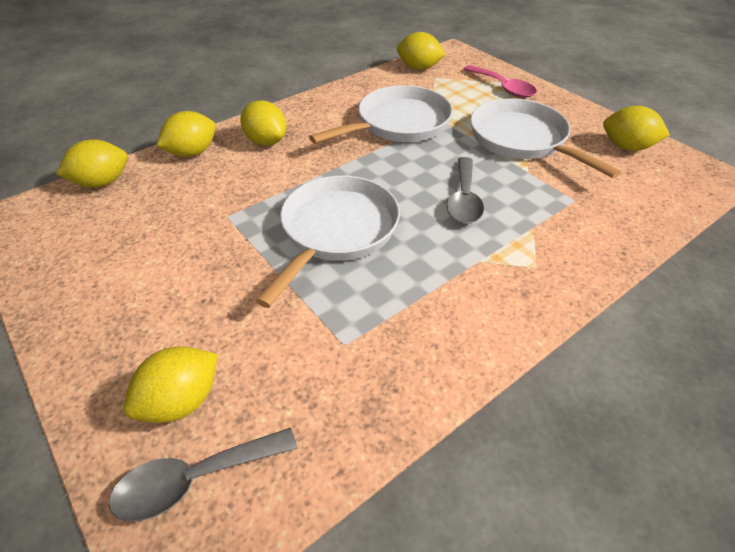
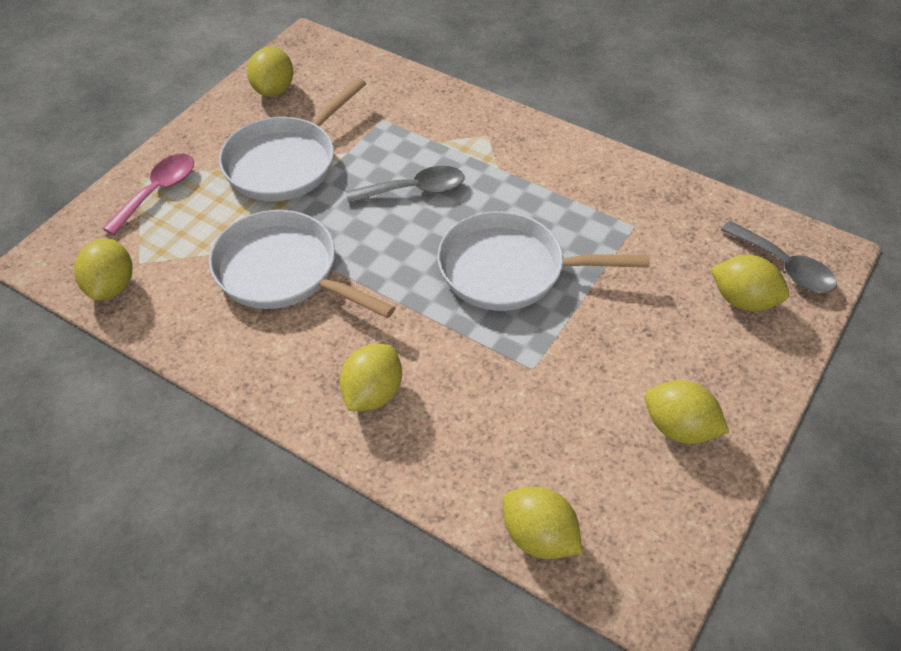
camera: 110 degrees left, 5 degrees up
yellow lemon [156,111,216,157] -> yellow lemon moved to [645,380,729,444]

